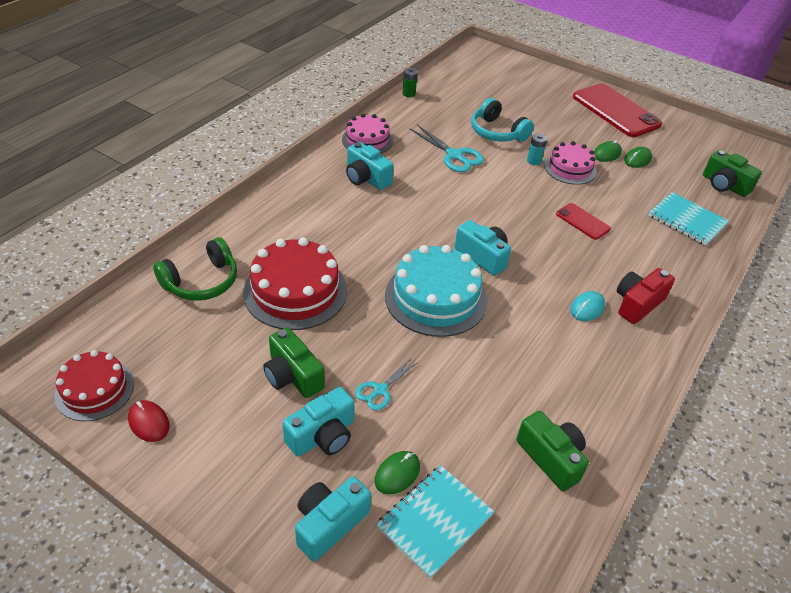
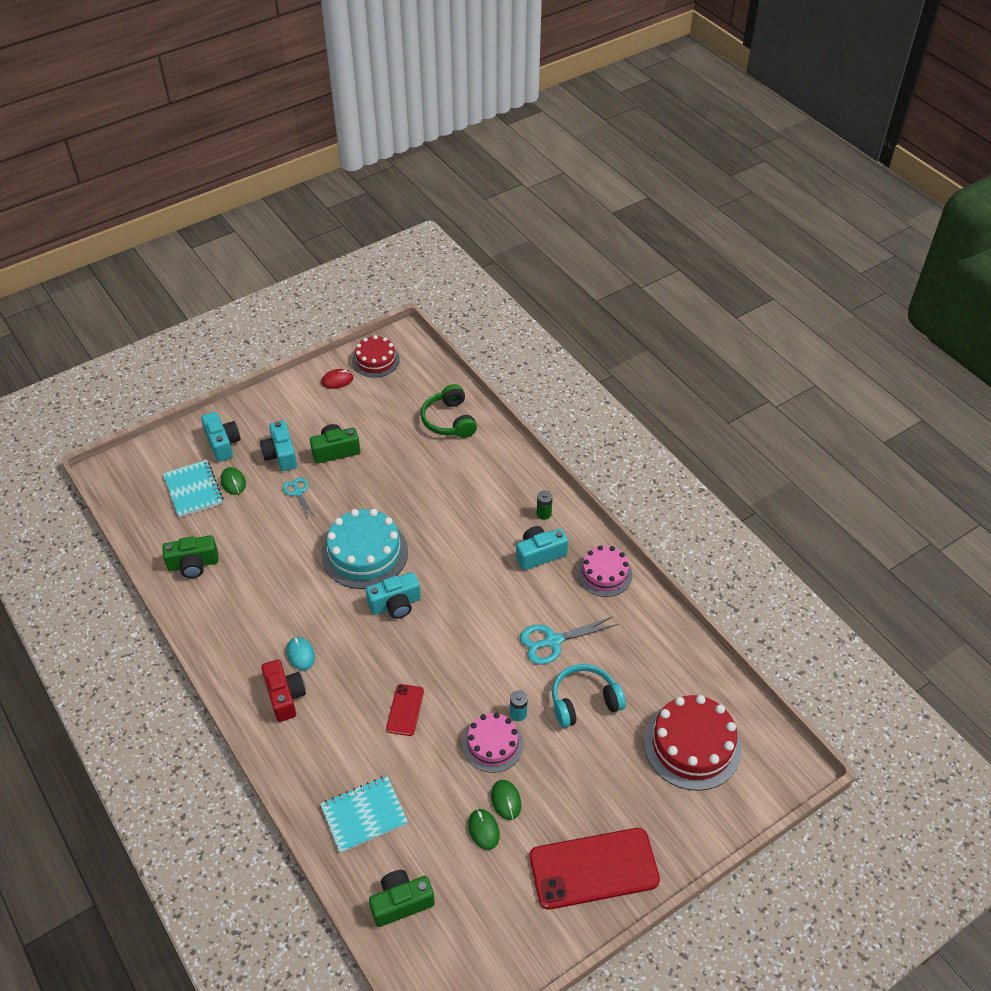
camera: 115 degrees right, 5 degrees up
red cake [243,237,347,330] -> red cake moved to [644,695,742,791]
green battery [403,68,418,97] -> green battery moved to [537,490,553,520]
red phone [556,203,611,240] -> red phone turned 60 degrees counterclockwise [386,684,424,736]

